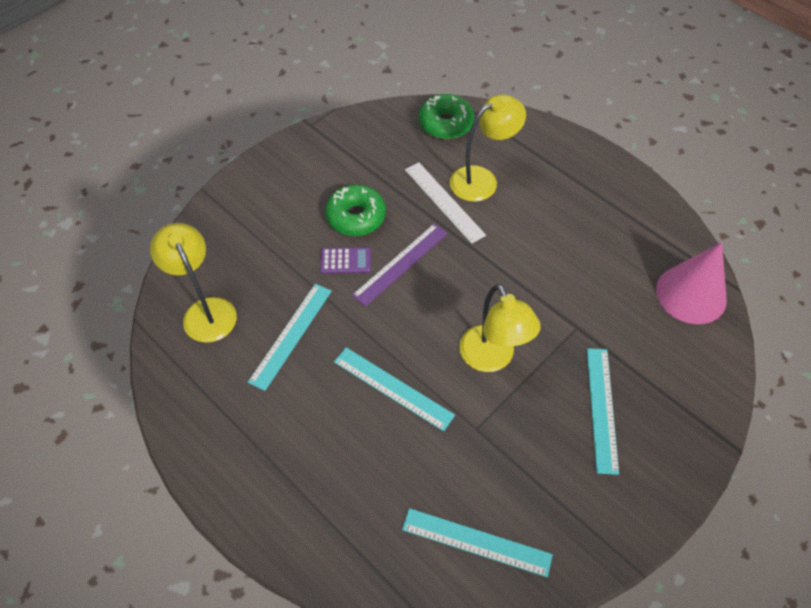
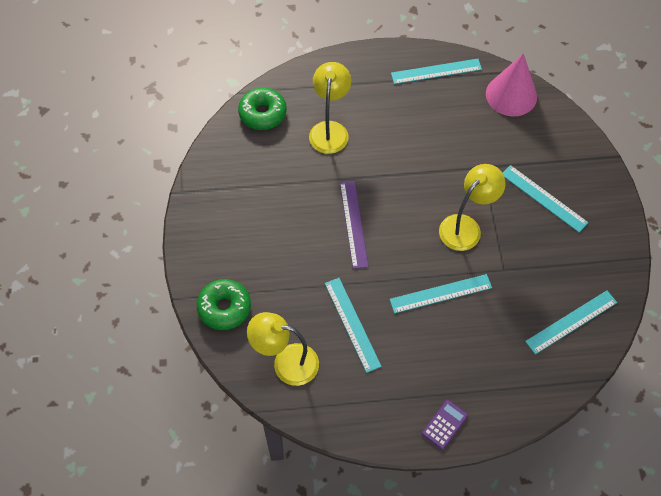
camera: 50 degrees left, 5 degrees up
purple calculator [320,247,371,274] -> purple calculator moved to [422,400,468,450]
green donut [325,185,386,236] -> green donut moved to [197,279,251,330]
white ruler [405,162,486,244] -> none
yellow lamp [459,284,541,372] -> yellow lamp turned 60 degrees counterclockwise [439,164,506,251]
none -> turquoise ruler [391,59,482,84]

